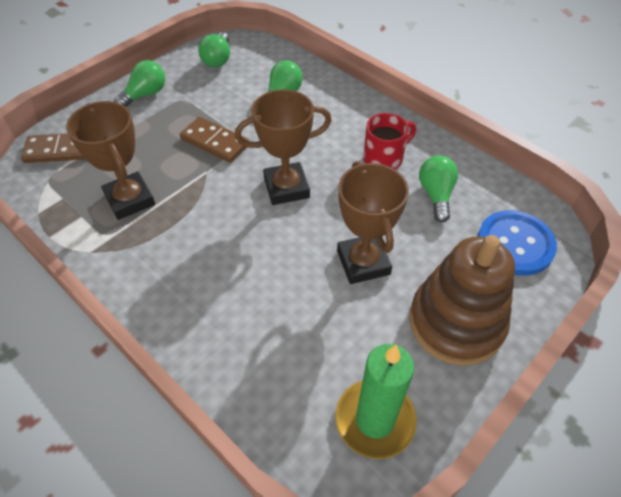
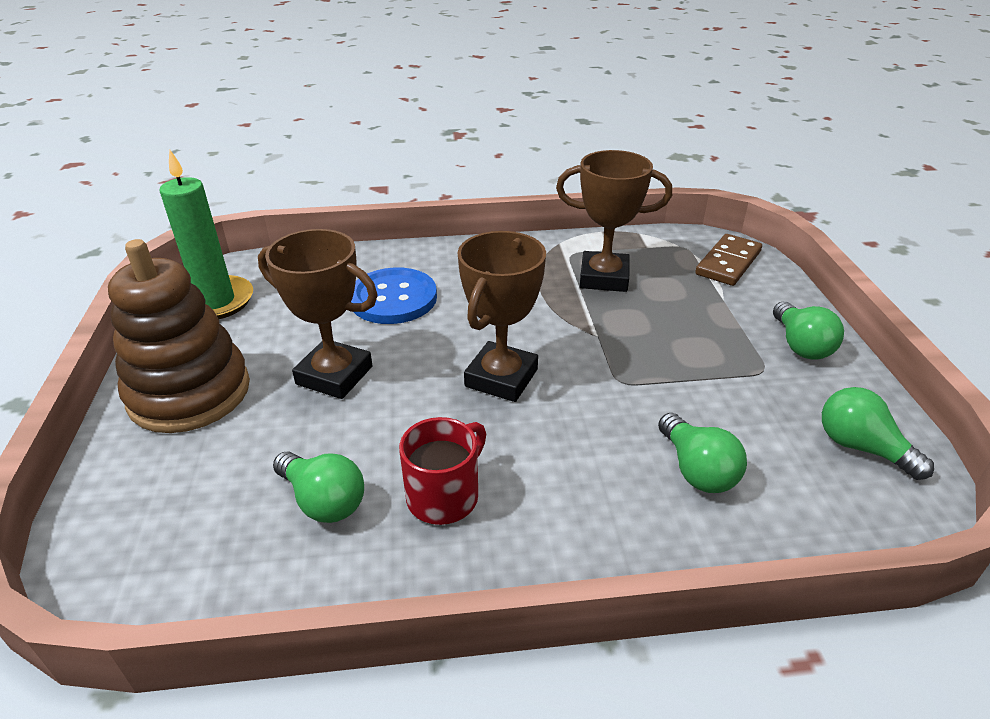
camera: 130 degrees right, 15 degrees down
brown domino [180,117,249,163] -> none
red mug [363,113,416,170] -> red mug turned 150 degrees counterclockwise [399,417,486,525]
blue button [478,210,557,276] -> blue button moved to [351,267,437,324]

